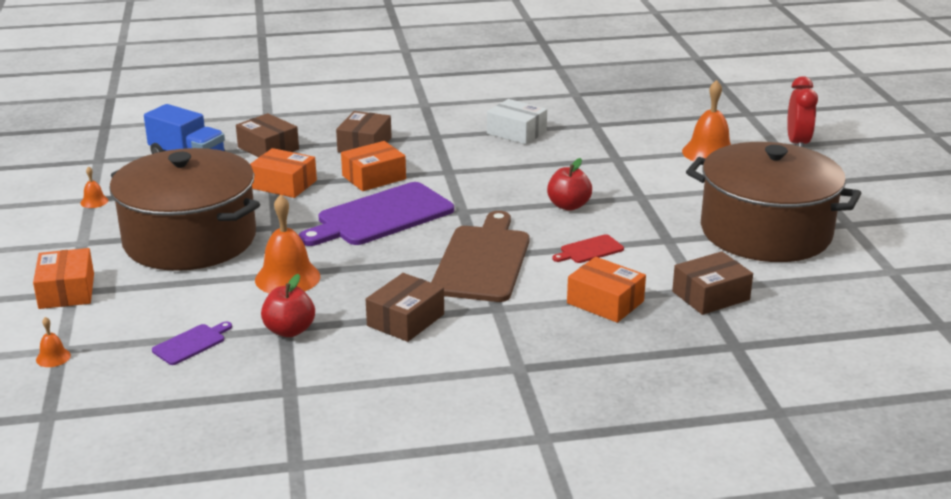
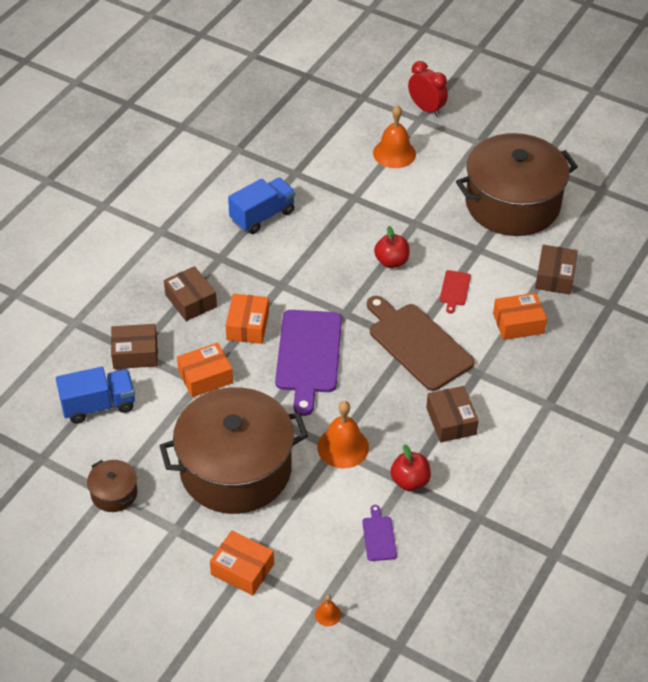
camera: 50 degrees left, 20 degrees up
orange bell [80,166,108,208] -> brown pot [87,460,137,512]
white box [487,99,547,145] -> blue truck [228,178,295,234]

